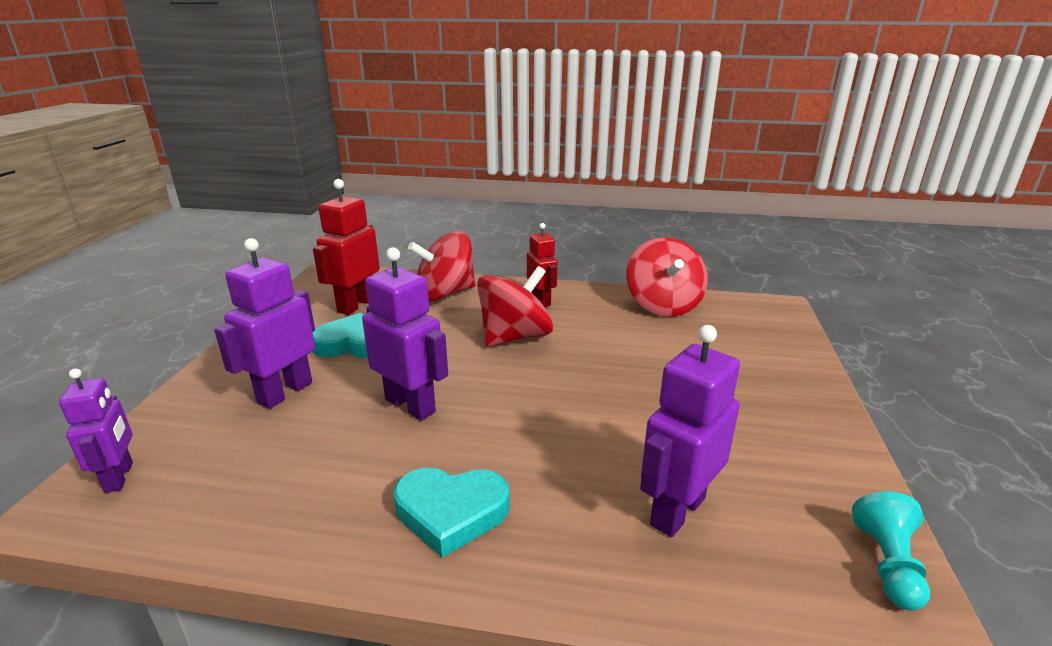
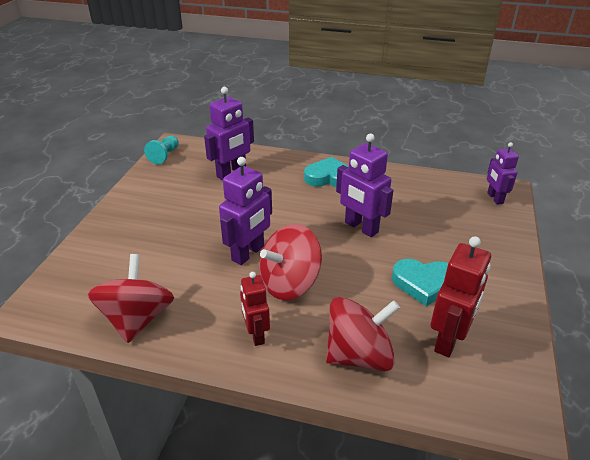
camera: 175 degrees left, 10 degrees up
purple robot [214,238,315,409] -> purple robot moved to [219,157,272,265]

